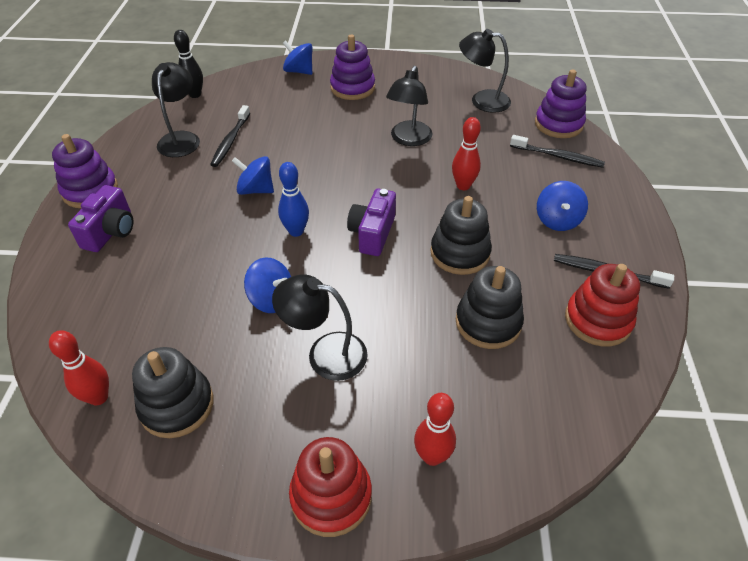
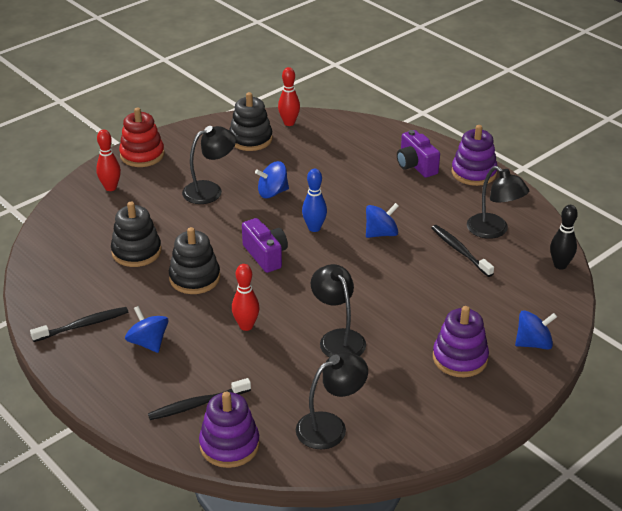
camera: 135 degrees right, 10 degrees down
red stacking toy [565,264,640,347] -> none

